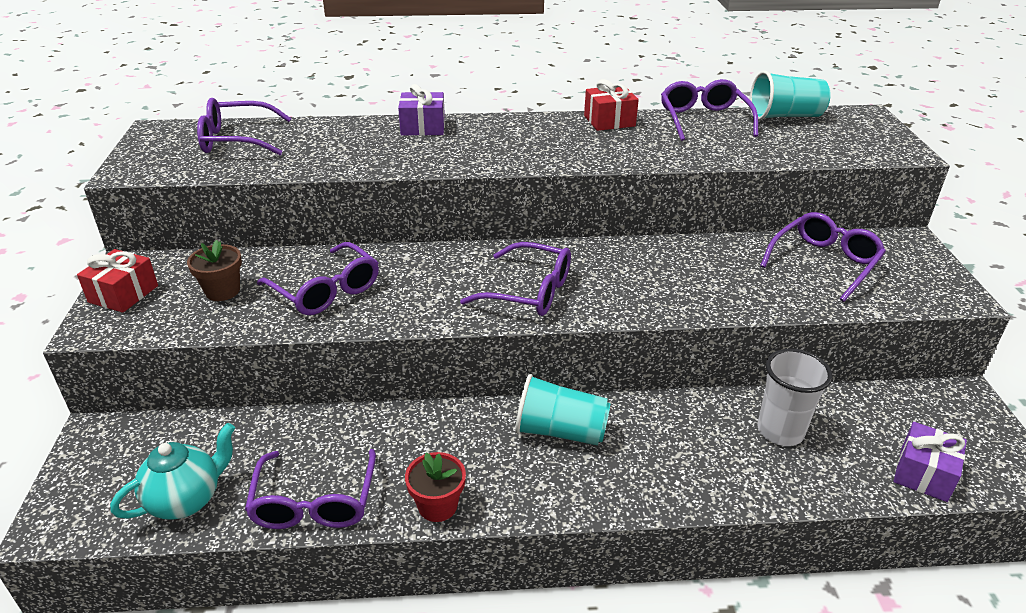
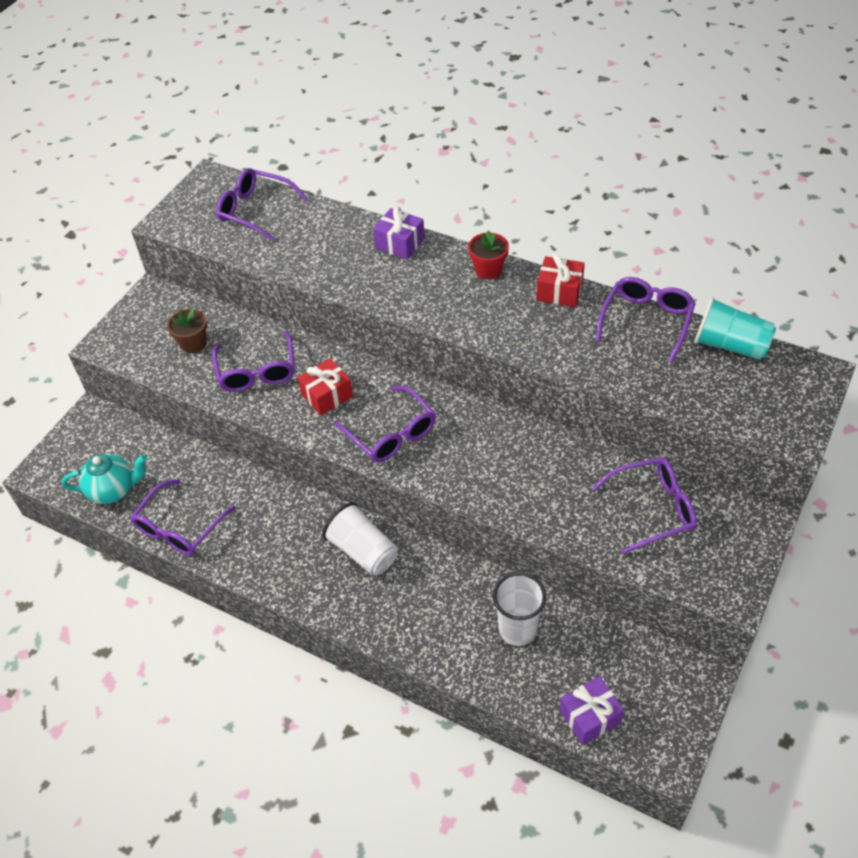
camera: 35 degrees right, 15 degrees up
red gift [77,249,158,313] -> red gift moved to [298,358,353,416]
red flower pot [405,452,466,522] -> red flower pot moved to [468,230,509,279]
turquoise cup [515,374,611,446] -> white cup [322,502,398,576]

